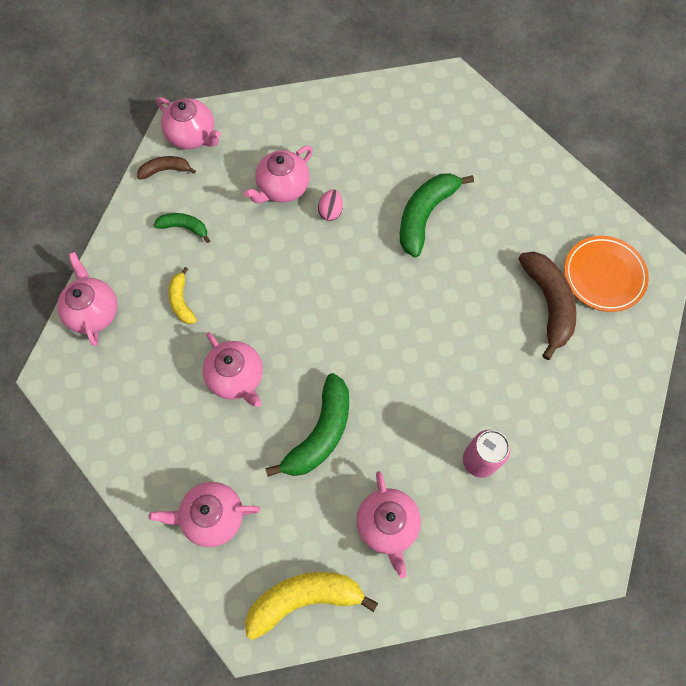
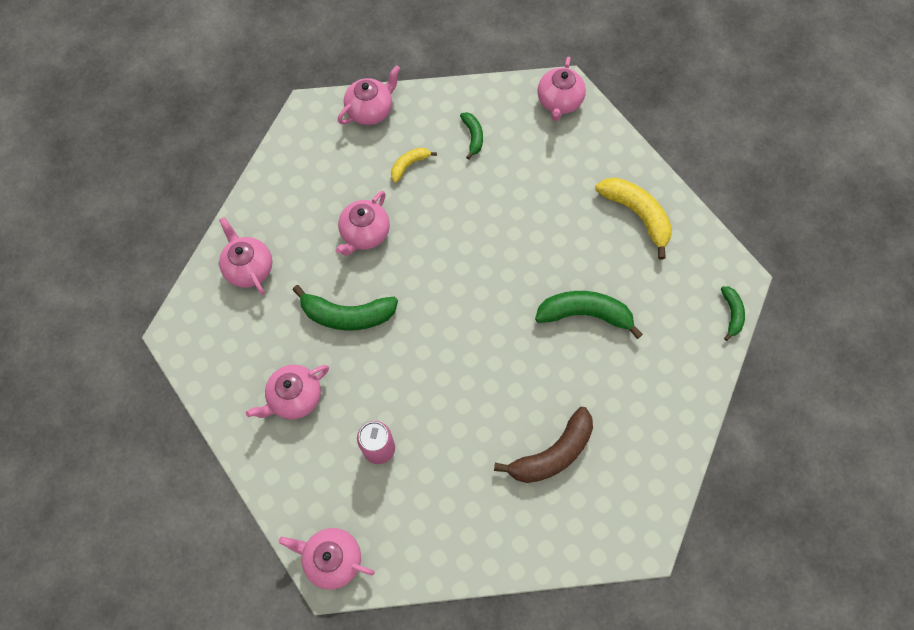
camera: 65 degrees right, 0 degrees up
brown banana [137,156,196,180] -> none
pink teapot [244,146,313,203] -> pink teapot moved to [279,528,375,589]
yellow banana [245,572,378,640] -> yellow banana moved to [595,177,672,260]
pink egg [318,189,343,221] -> none
orange plate [564,236,649,312] -> none
none -> green banana [721,286,745,341]

